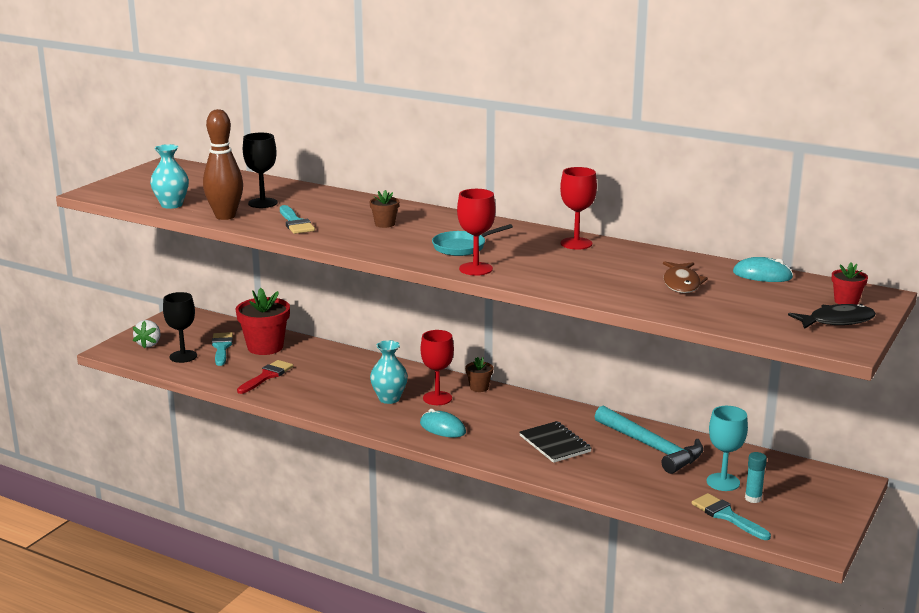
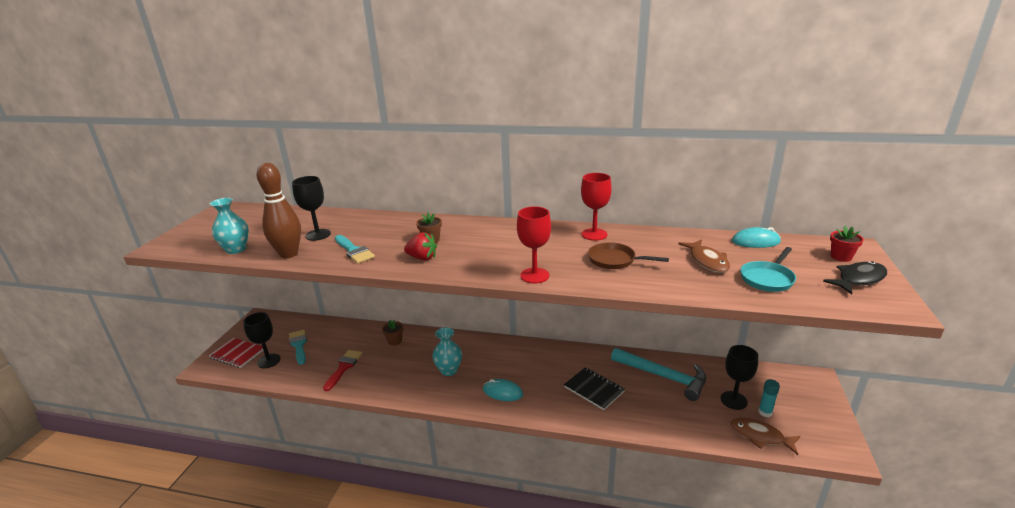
camera: 15 degrees left, 5 degrees up
white strawberry [133,320,161,349] -> red notebook [208,338,263,368]
red flower pot [235,288,290,355] -> none
red goblet [421,330,454,405] -> none
turquoise pan [432,224,513,256] -> turquoise pan moved to [740,247,796,292]
brown flower pot [465,357,494,392] -> brown flower pot moved to [382,320,403,345]
turquoise brush [692,493,771,540] -> brown fish [730,418,800,455]
turquoise goblet [707,406,748,491] -> black goblet [721,345,758,410]
none -> red strawberry [404,232,437,260]
none -> brown pan [588,242,669,269]

